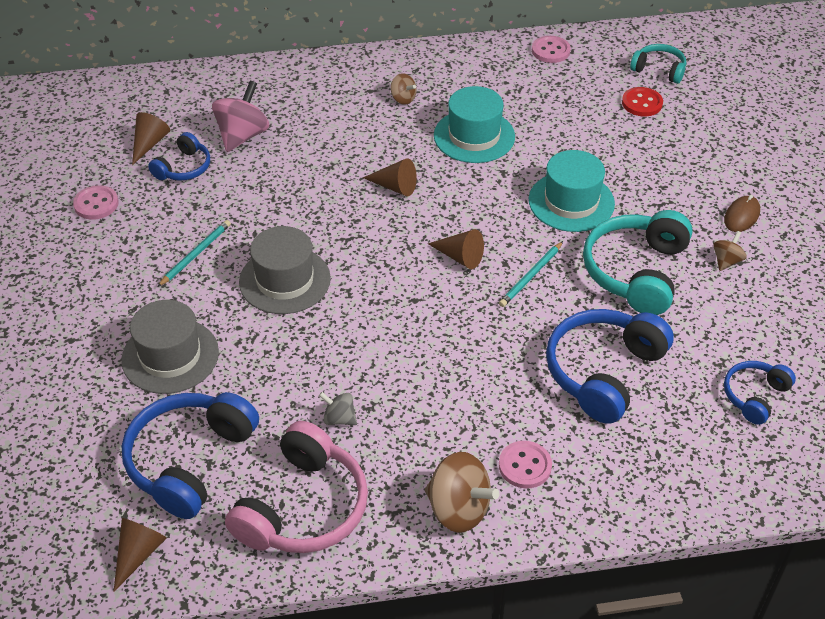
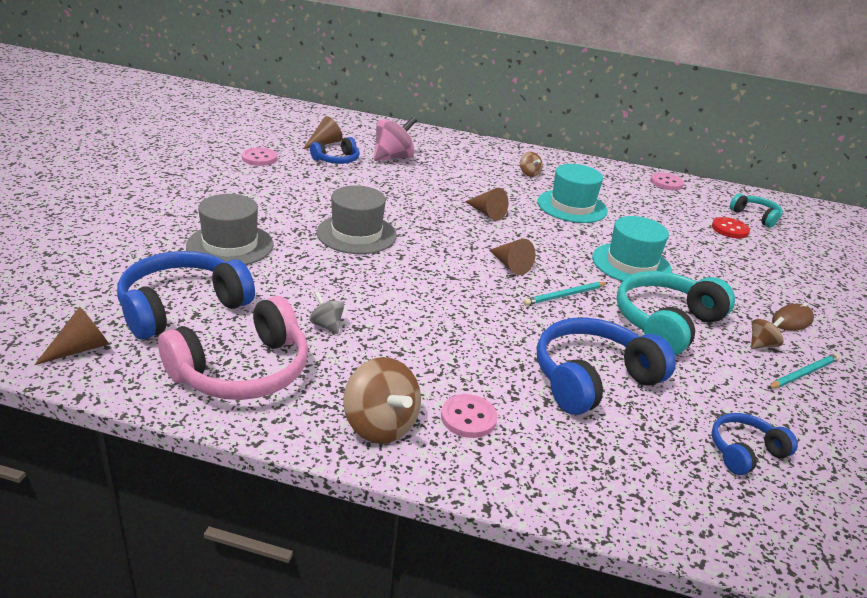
camera: 20 degrees right, 15 degrees down
turquoise pencil [157,220,231,287] -> turquoise pencil moved to [767,353,840,389]

